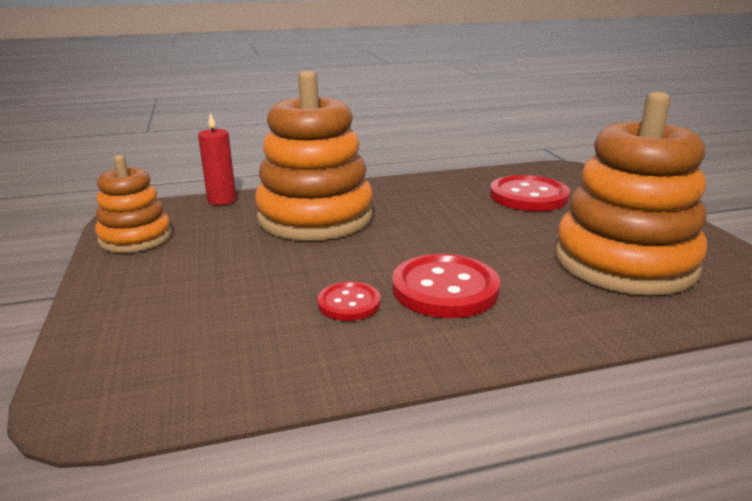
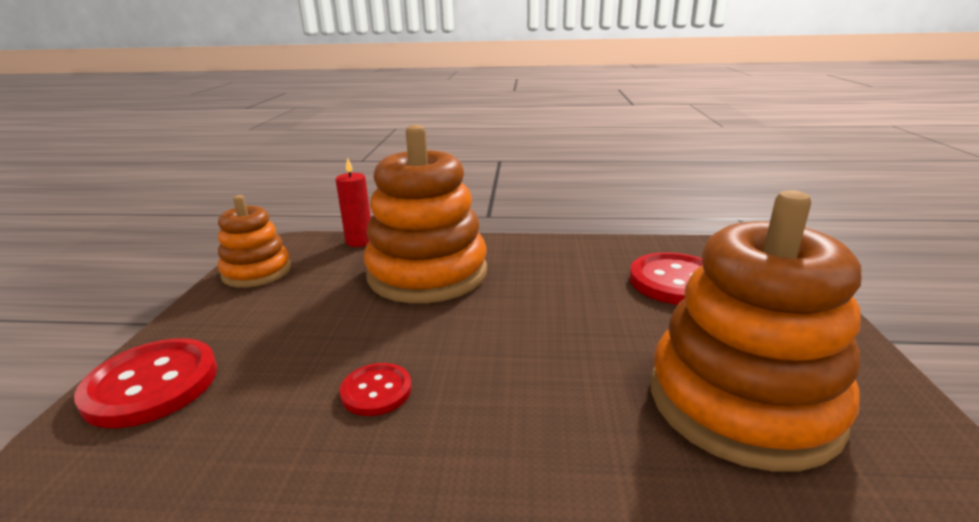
camera: 20 degrees right, 0 degrees up
red button [392,254,500,318] -> red button moved to [74,338,217,428]

